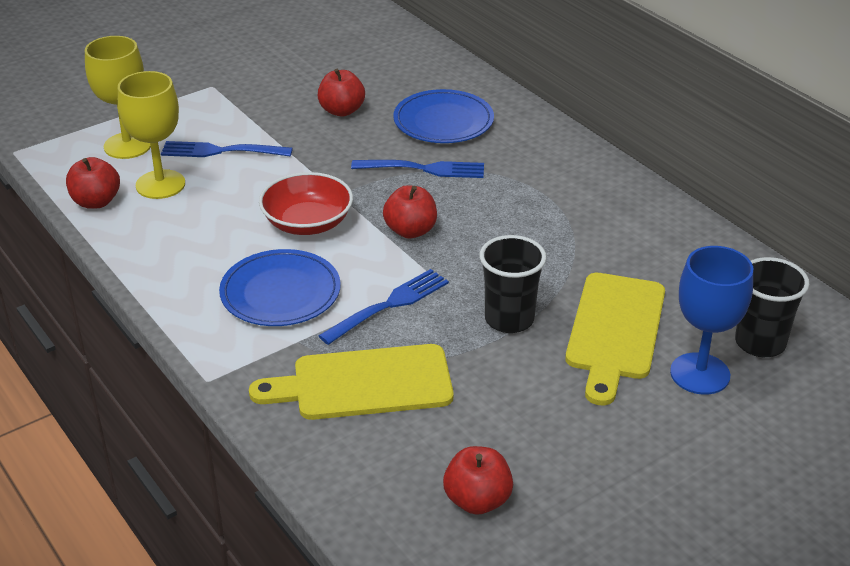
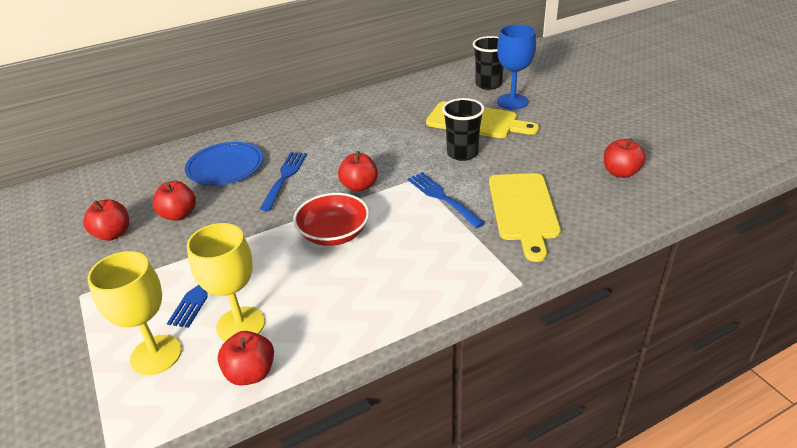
camera: 80 degrees left, 0 degrees up
blue plate [219,249,341,326] -> none
none -> red apple [83,199,129,241]

